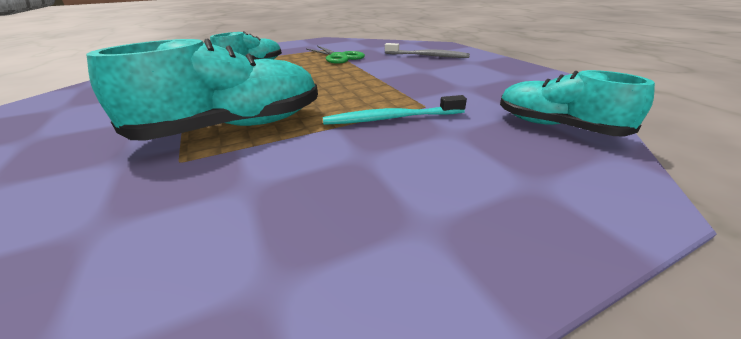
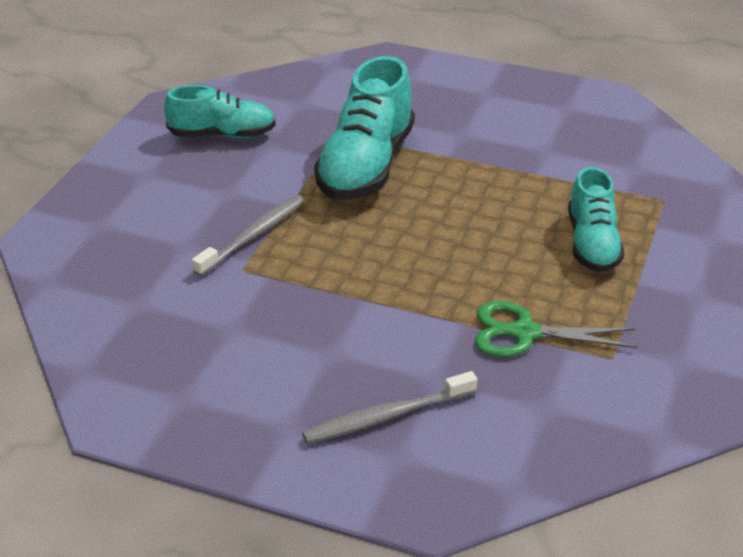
camera: 135 degrees right, 5 degrees up
turquoise toothbrush [323,95,467,125] -> grey toothbrush [192,195,305,277]
turquoise shoe [500,70,655,136] -> turquoise shoe moved to [164,85,276,138]

